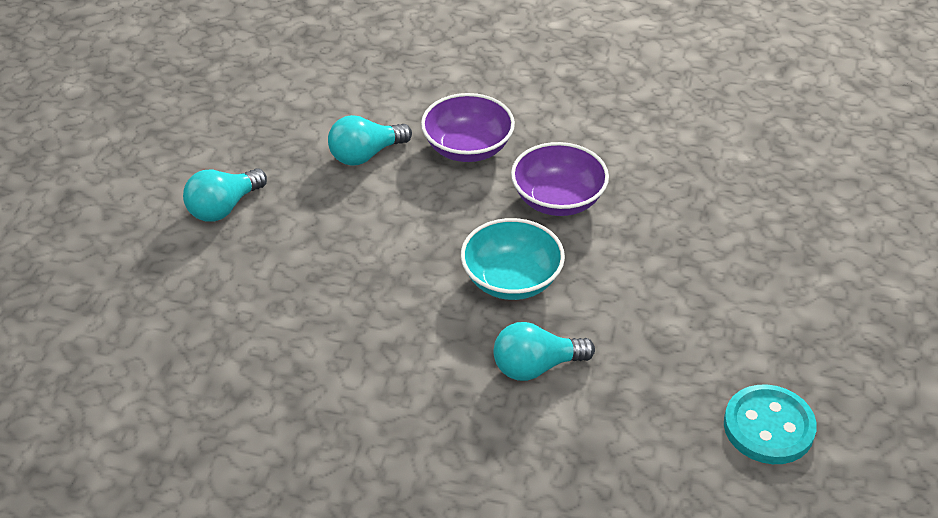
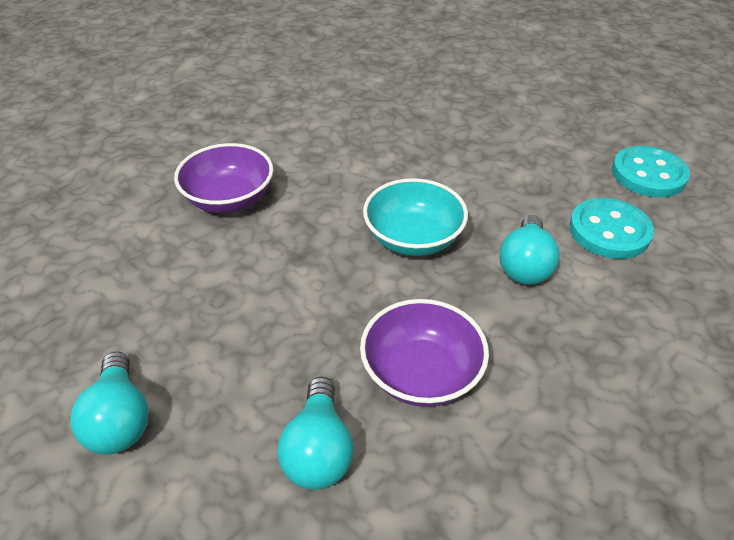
camera: 60 degrees left, 0 degrees up
turquoise light bulb [328,115,412,166] -> turquoise light bulb moved to [277,377,354,490]
purple bowl [511,142,609,216] -> purple bowl moved to [360,299,489,407]
none -> turquoise button [569,198,654,259]

